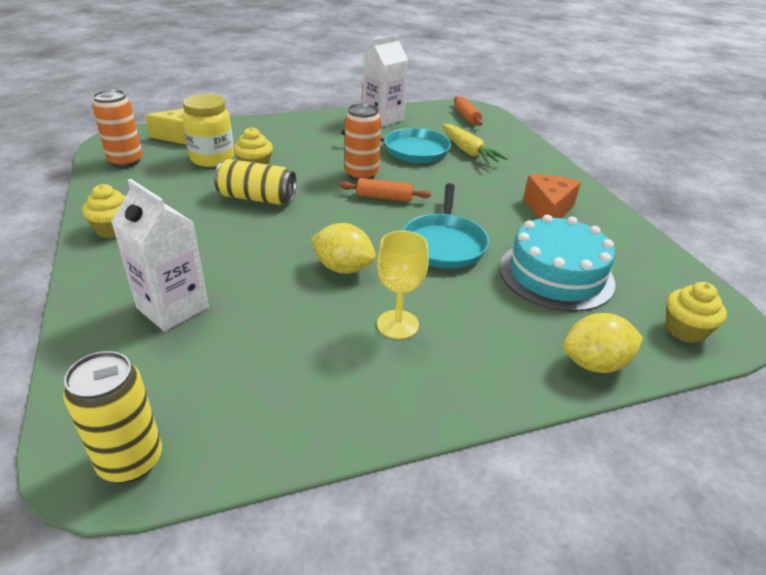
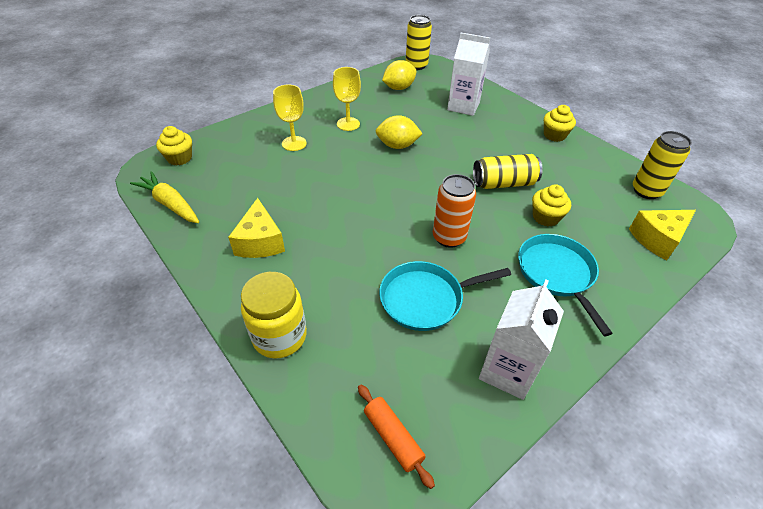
camera: 160 degrees right, 10 degrees up
orange can [92,89,143,168] -> yellow can [633,131,692,199]
yellow jar [182,94,234,167] -> yellow jar moved to [241,272,307,359]
orange rolling pin [340,178,431,202] -> none
turquoise pan [402,183,489,269] -> turquoise pan moved to [518,234,613,336]
yellow carrot [442,124,508,164] -> yellow carrot moved to [130,171,199,223]
turquoise cake [499,215,615,312] -> none
orange cheese [523,174,581,219] -> yellow cheese [228,198,285,258]
yellow lemon [563,313,643,373] -> yellow lemon moved to [382,60,417,90]
none -> yellow goblet [273,84,307,151]

